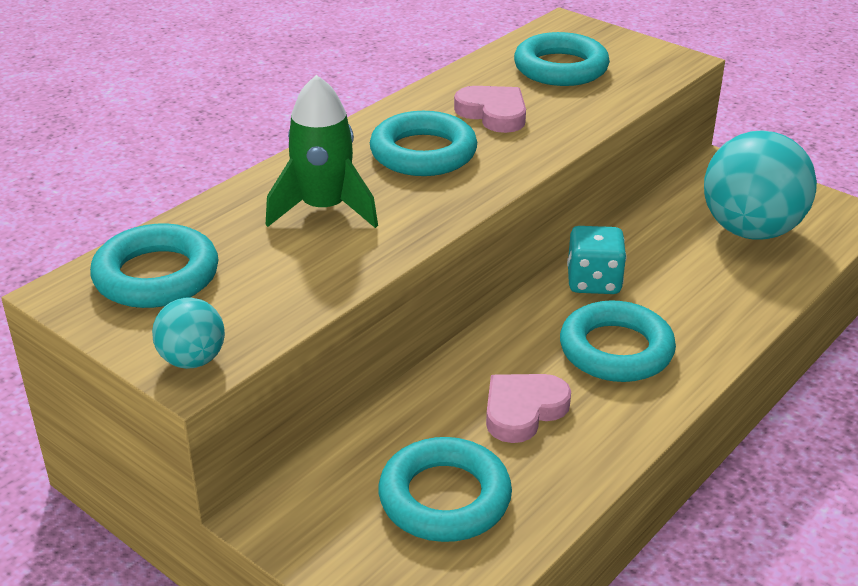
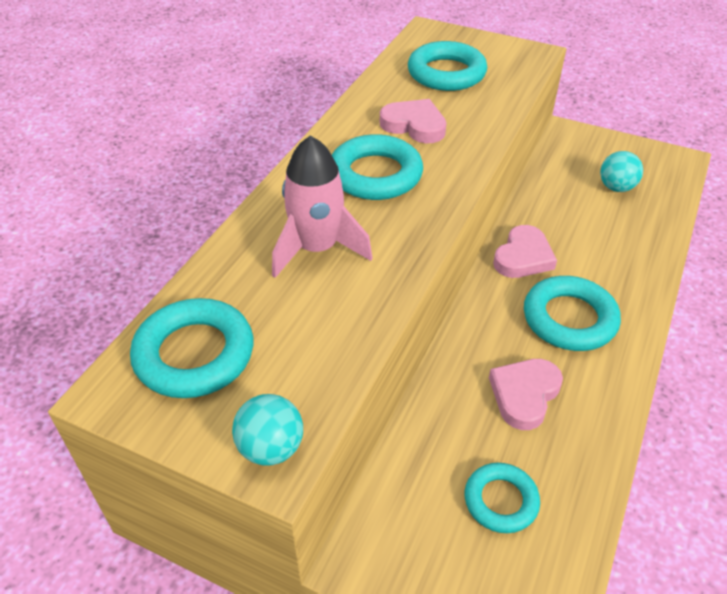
camera: 15 degrees left, 10 degrees up
green rocket [266,75,378,228] -> pink rocket [272,135,372,278]
turquoise ring [378,437,512,542] -> turquoise ring [465,463,540,533], size x0.64
turquoise dice [567,226,627,294] -> pink heart [493,225,557,278]
turquoise ball [704,130,817,240] -> turquoise ball [600,151,643,192], size x0.48

